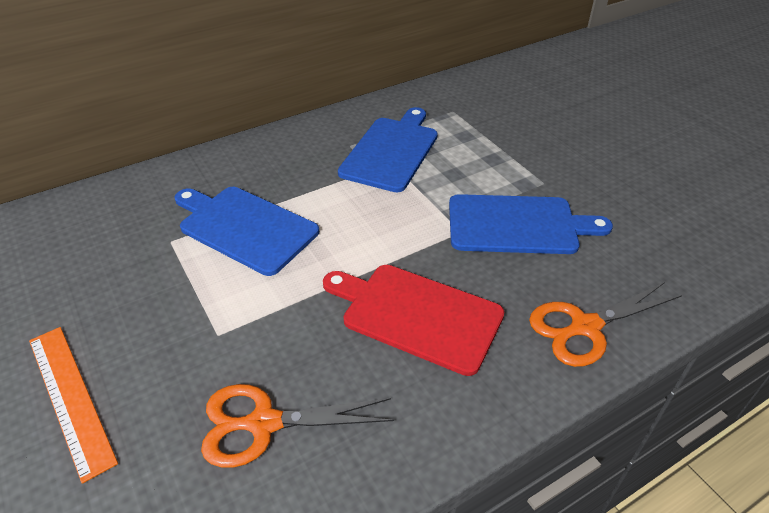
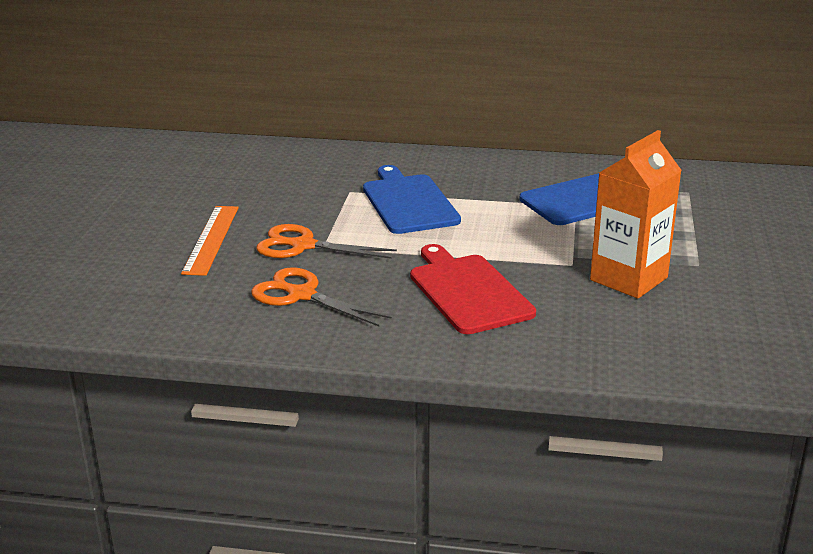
camera: 40 degrees right, 15 degrees down
blue cutting board [449,194,613,254] -> orange carton [590,130,682,299]
orange scissors [529,282,682,367] -> orange scissors moved to [256,224,397,259]

